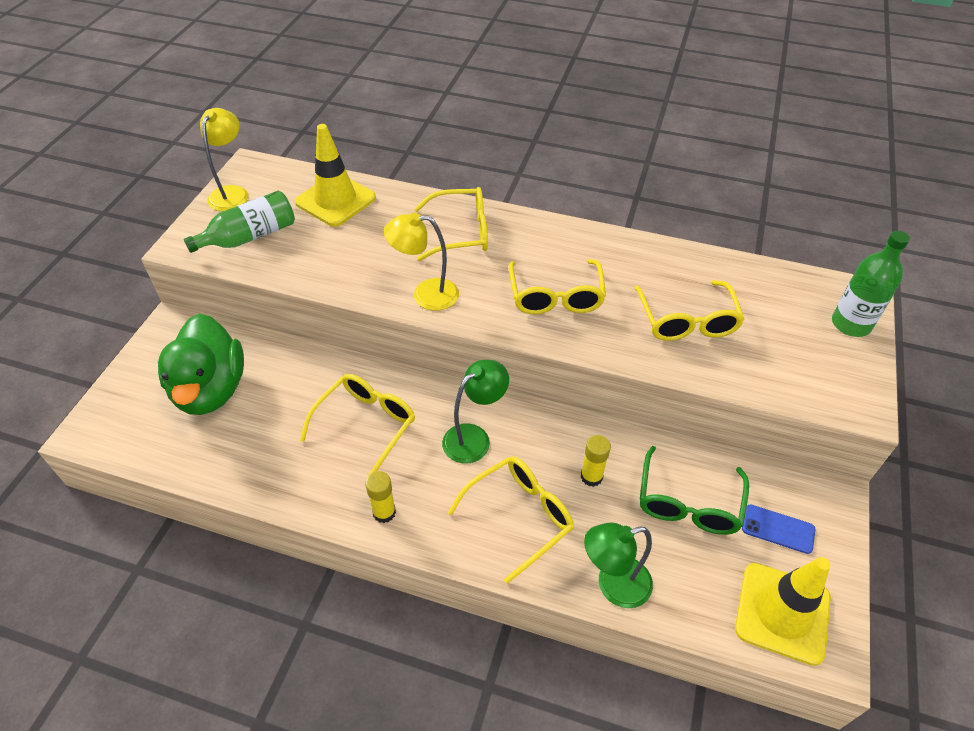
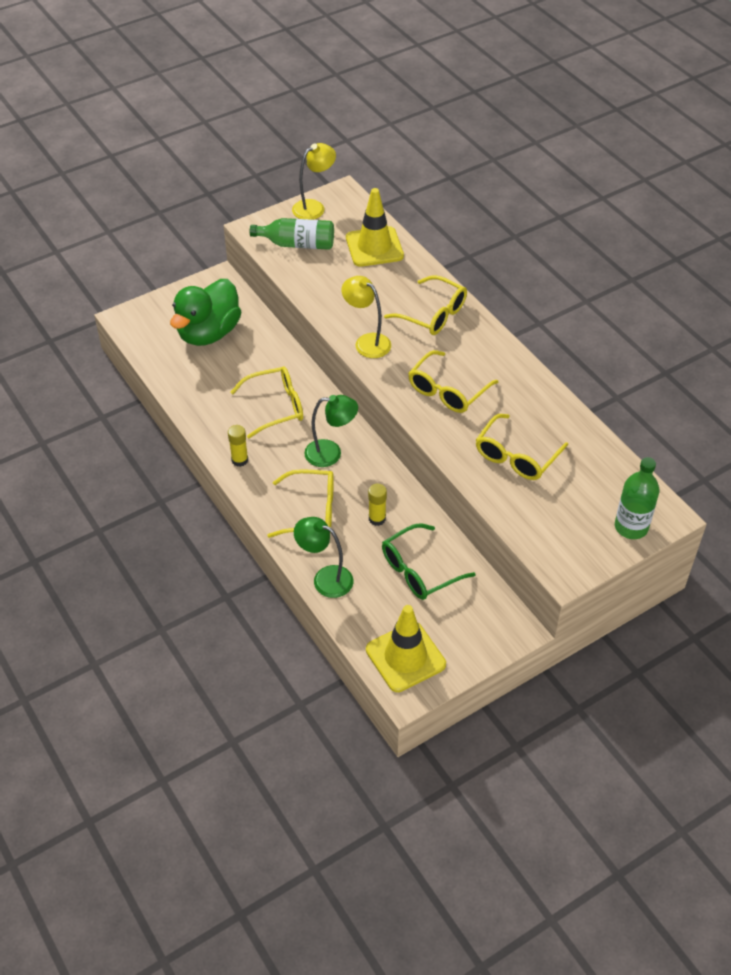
camera: 40 degrees right, 0 degrees up
blue phone [742,505,815,554] -> none

